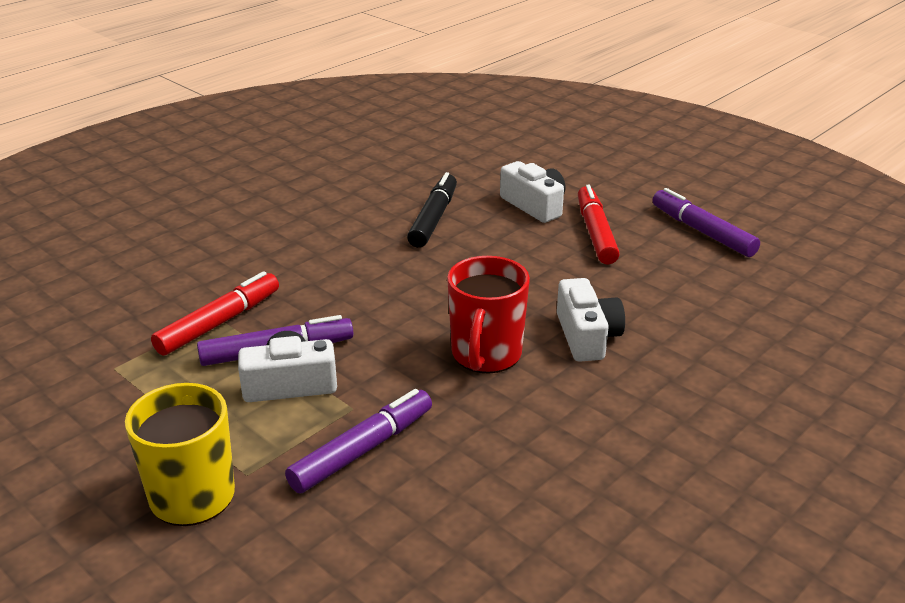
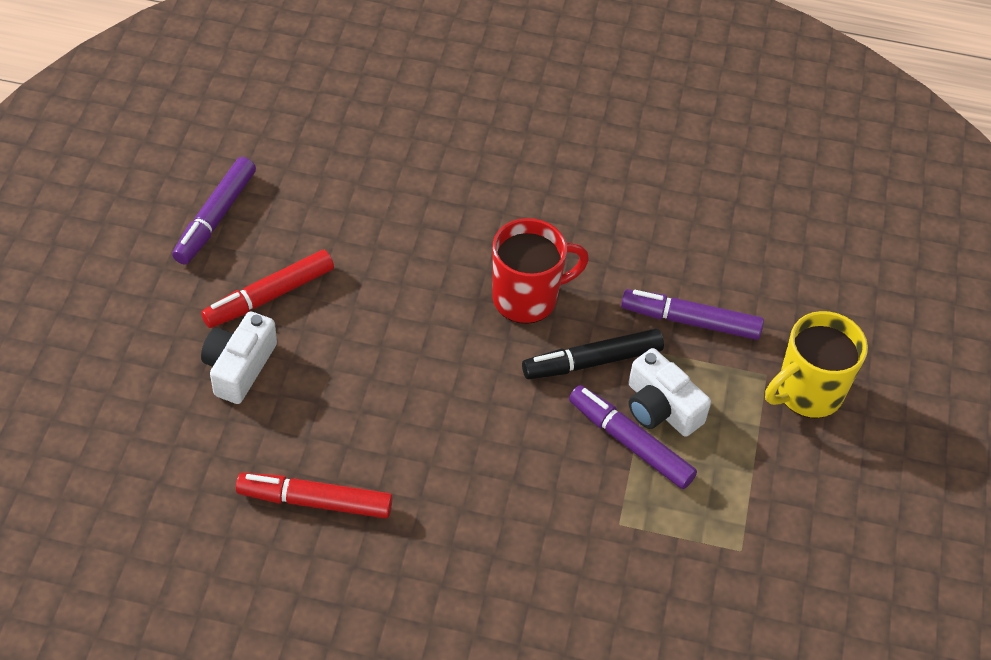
camera: 125 degrees left, 20 degrees up
red marker [151,271,279,356] -> red marker moved to [236,473,393,518]
black marker [407,172,457,248] -> black marker moved to [522,329,664,379]
white camera [557,278,625,362] -> none

